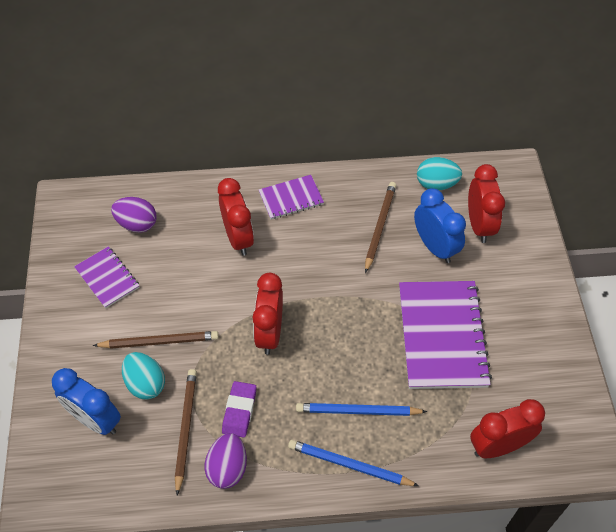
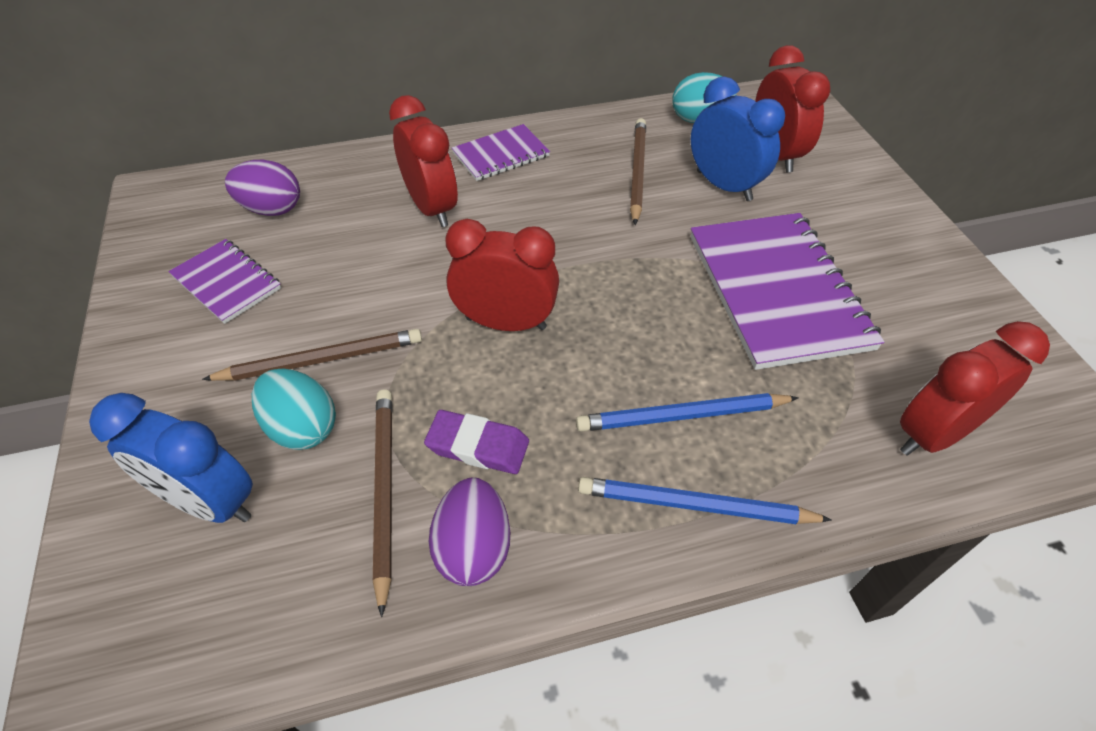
camera: 10 degrees left, 5 degrees down
purple eraser [222,381,257,438] -> purple eraser turned 75 degrees counterclockwise [424,410,529,474]
red clock [253,273,283,355] -> red clock turned 105 degrees clockwise [445,219,559,331]

